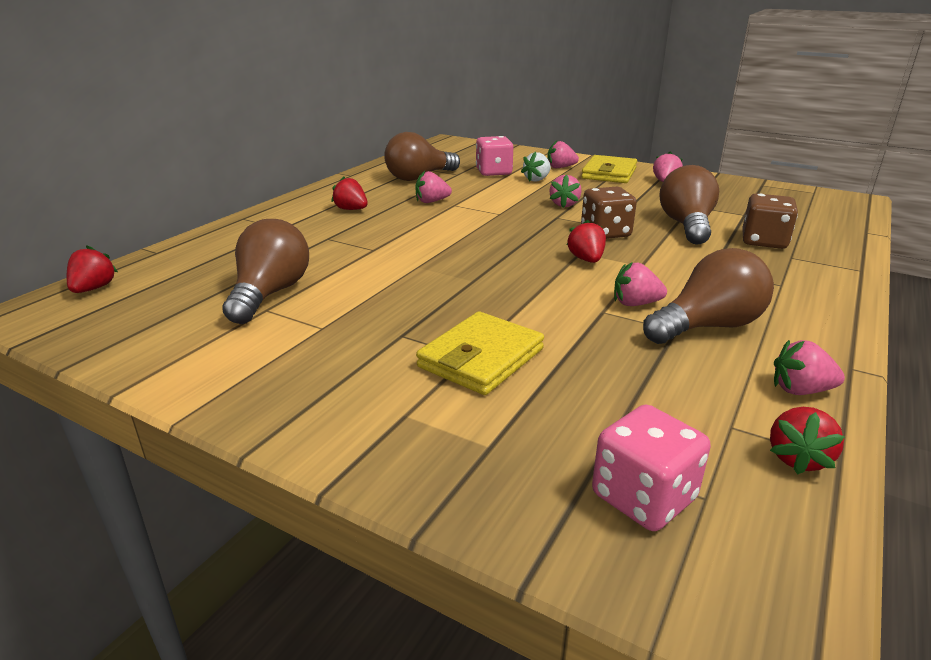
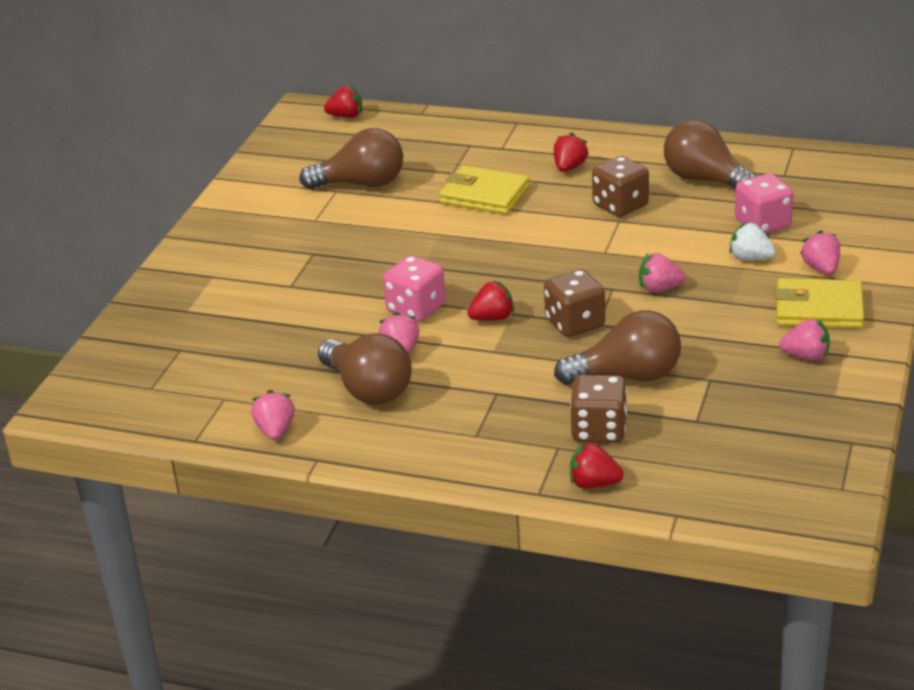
camera: 80 degrees right, 5 degrees up
pink strawberry [415,171,452,203] -> brown dice [592,156,649,217]
yellow wallet [416,311,544,395] -> yellow wallet moved to [439,165,530,215]
pink dice [592,405,711,531] -> pink dice moved to [383,255,446,322]
red strawberry [770,407,845,475] -> red strawberry moved to [570,442,624,488]

